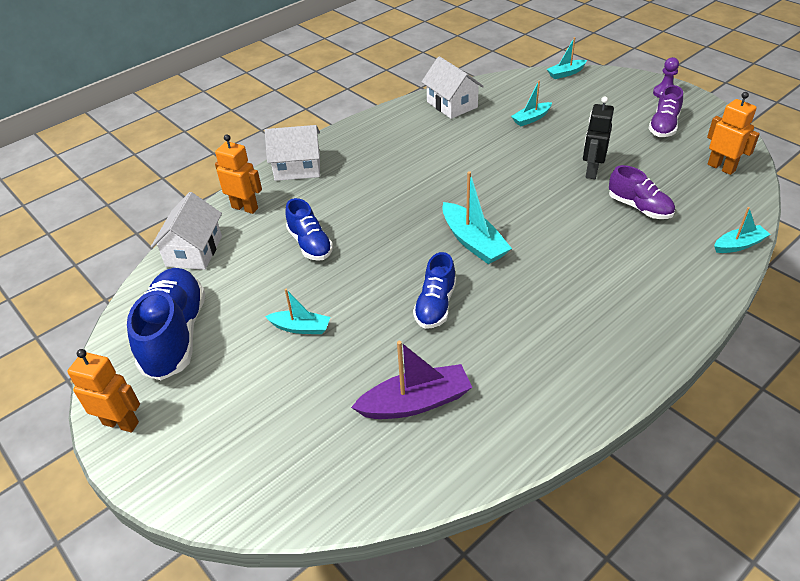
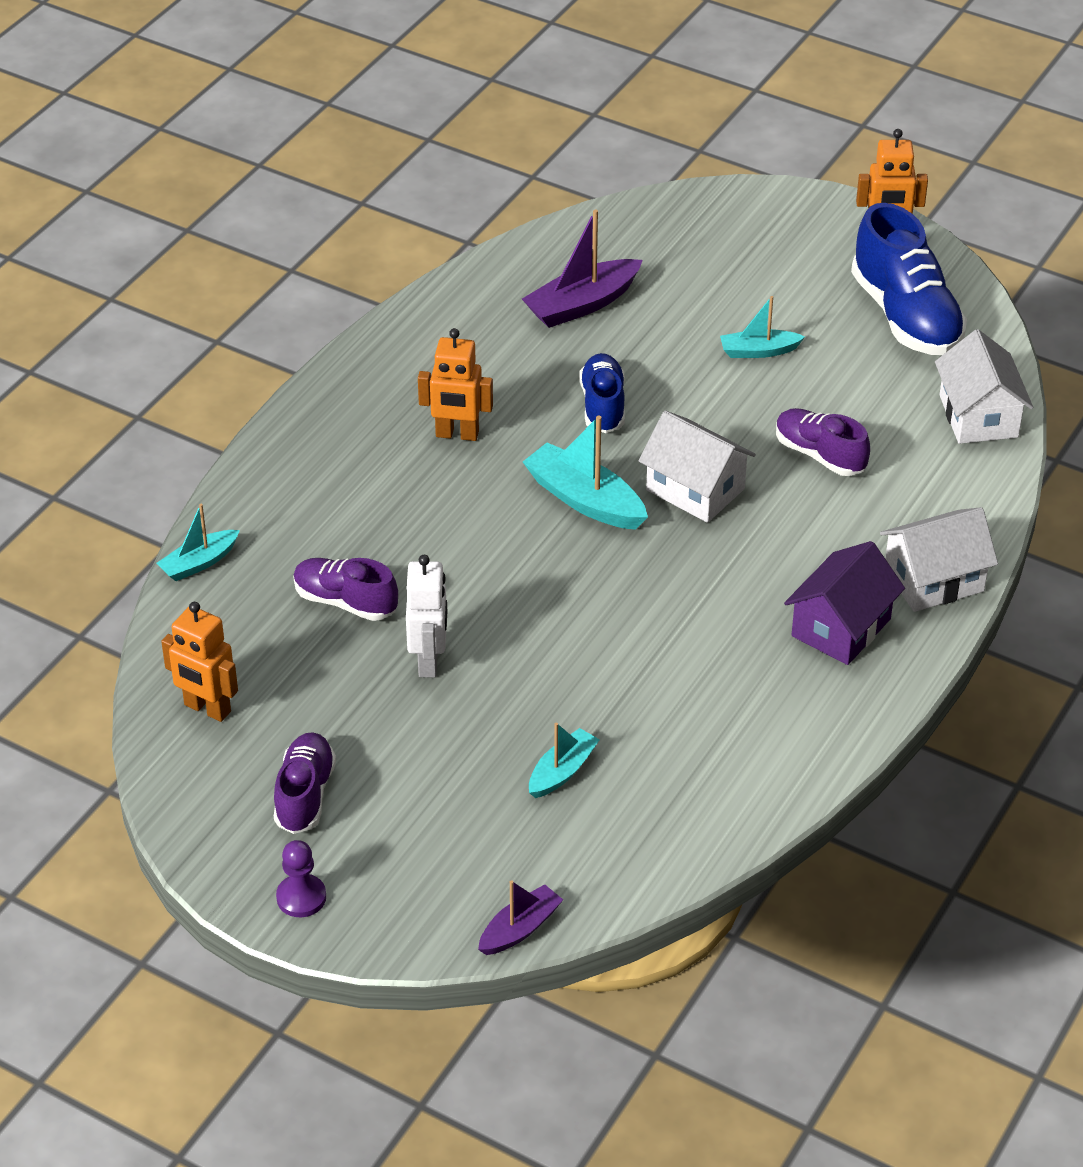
camera: 160 degrees right, 0 degrees up
orange robot [215,134,262,214] -> orange robot moved to [418,328,493,441]
blue shoe [285,198,333,261] -> purple shoe [776,408,870,476]
white house [422,56,484,119] -> white house moved to [639,411,756,523]
turquoise boat [547,37,587,79] -> purple boat [478,880,563,955]
black robot [583,96,614,179] -> white robot [406,555,447,677]
none -> purple house [784,541,905,665]

